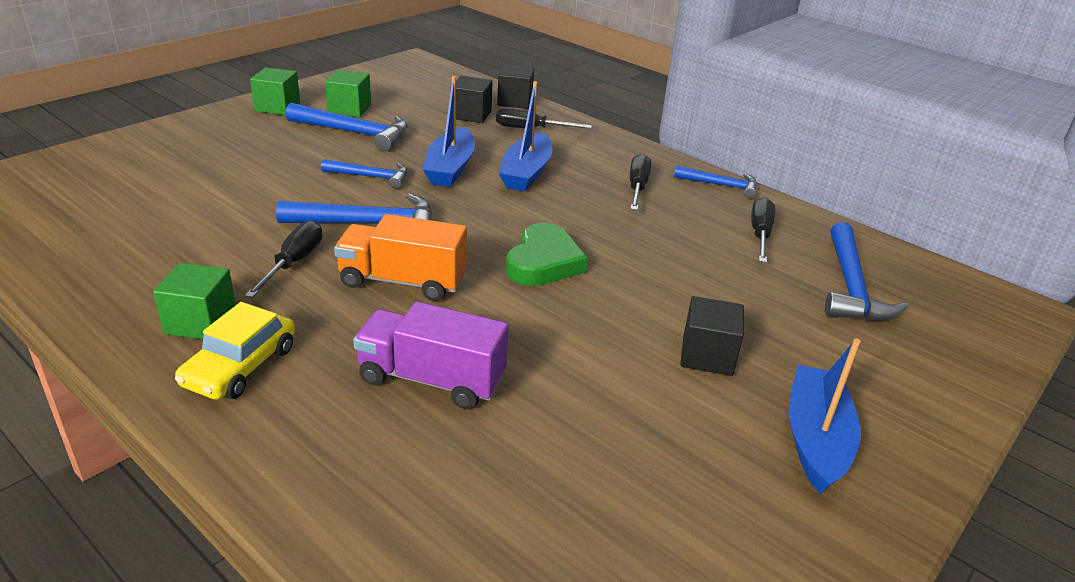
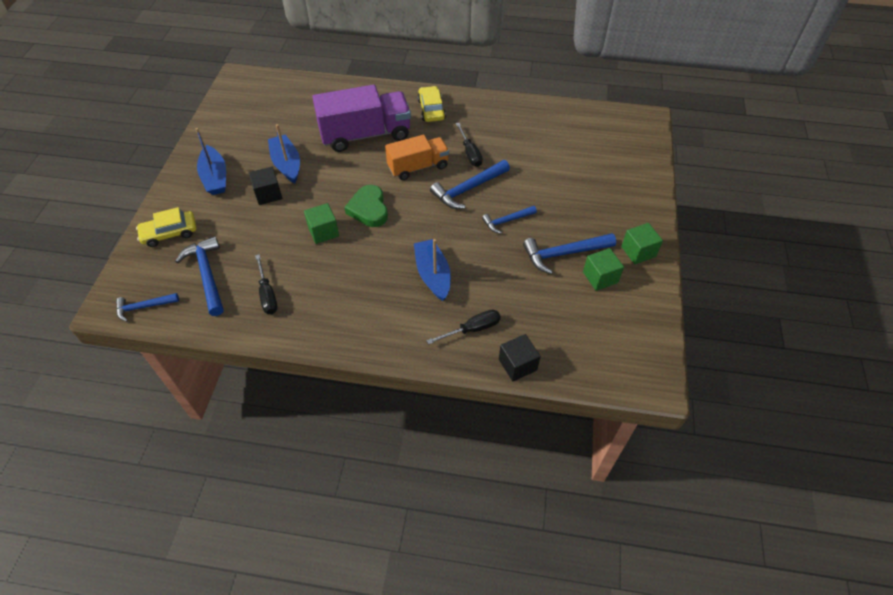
camera: 150 degrees right, 20 degrees up
green cube [153,263,236,339] -> green cube moved to [304,203,339,244]
purple truck [353,302,509,409] -> purple truck [312,85,411,152], size x1.57
blue boat [423,76,475,187] -> blue boat moved to [268,124,300,183]
black cube [456,76,493,123] -> none
black screwdriver [630,154,652,210] -> none
blue hammer [674,166,757,199] -> blue hammer moved to [116,293,179,322]
none -> yellow car [136,207,197,247]

